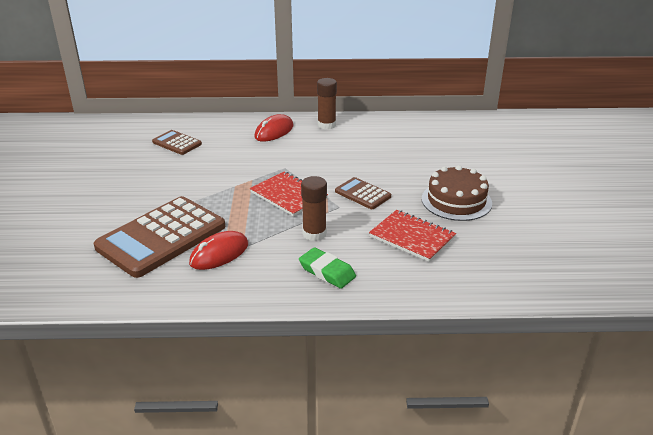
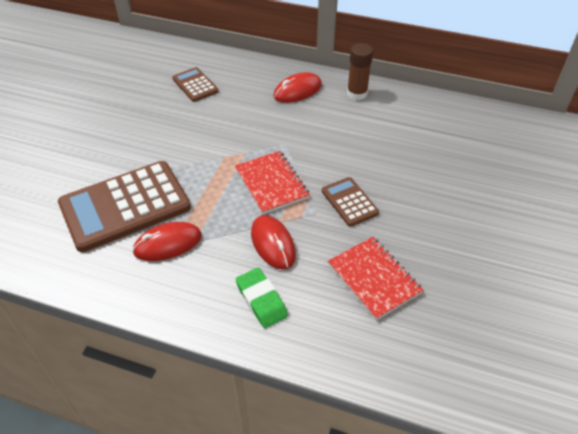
camera: 20 degrees right, 15 degrees up
brown glue stick [301,176,327,241] -> red mouse [251,215,296,270]
brown cake [422,165,492,221] -> none

